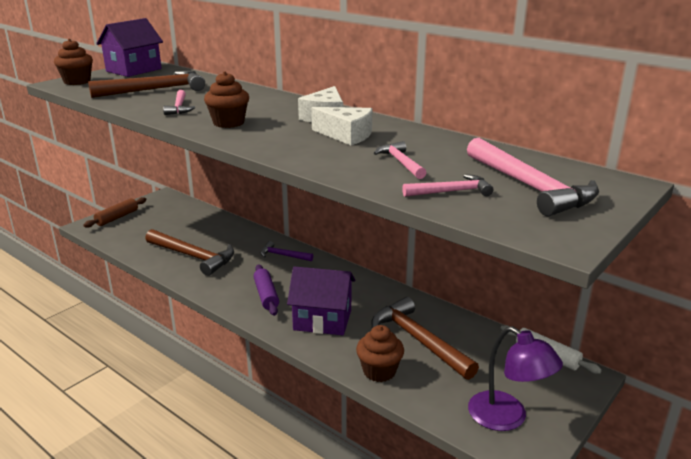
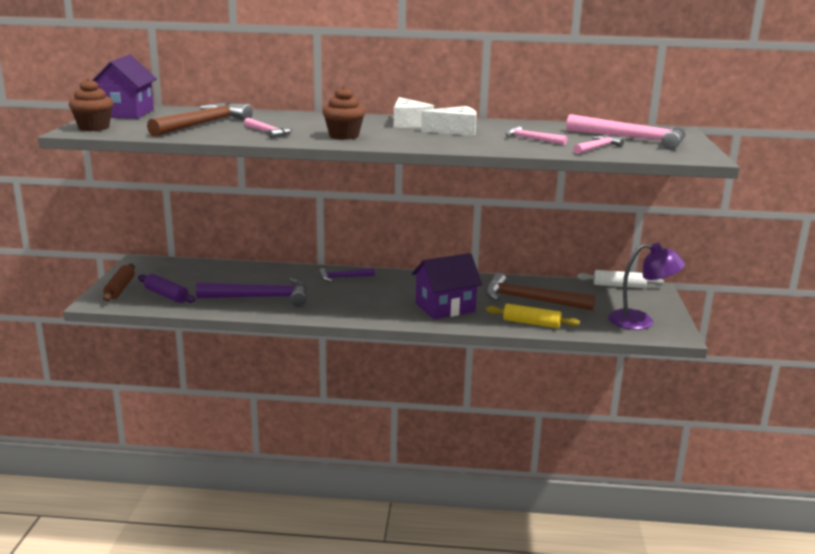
camera: 35 degrees left, 5 degrees down
brown hammer [145,229,234,276] -> purple hammer [196,278,307,307]
purple rolling pin [254,265,279,316] -> purple rolling pin moved to [138,274,196,303]
brown cupcake [356,325,404,382] -> yellow rolling pin [486,304,580,328]

